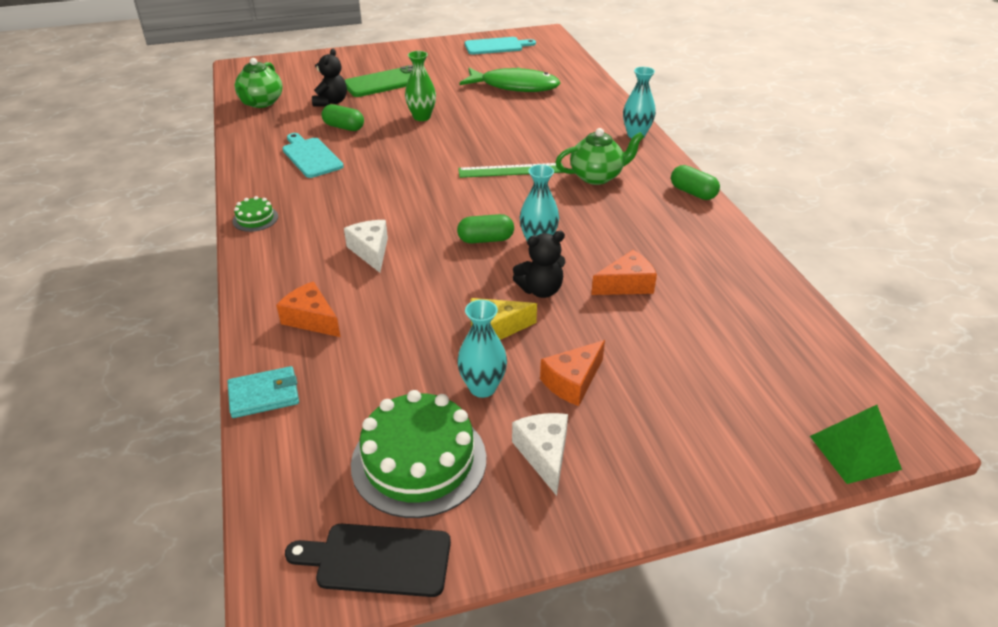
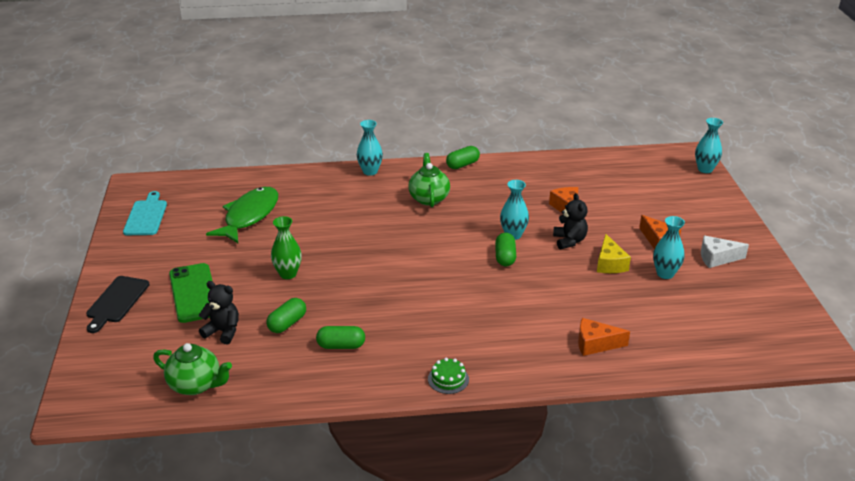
camera: 80 degrees left, 5 degrees down
turquoise wallet [228,366,299,418] -> none
orange cheese [276,281,340,337] -> orange cheese turned 45 degrees clockwise [578,318,630,356]
turquoise cutting board [282,133,344,178] -> green capsule [316,326,365,349]
black cutting board [285,524,451,597] -> black cutting board moved to [86,276,150,333]
white cheese [344,220,388,273] -> none
green cake [351,390,486,518] -> none
green ruler [458,163,564,178] -> none
green pyramid [810,405,902,484] -> turquoise vase [695,118,723,173]

